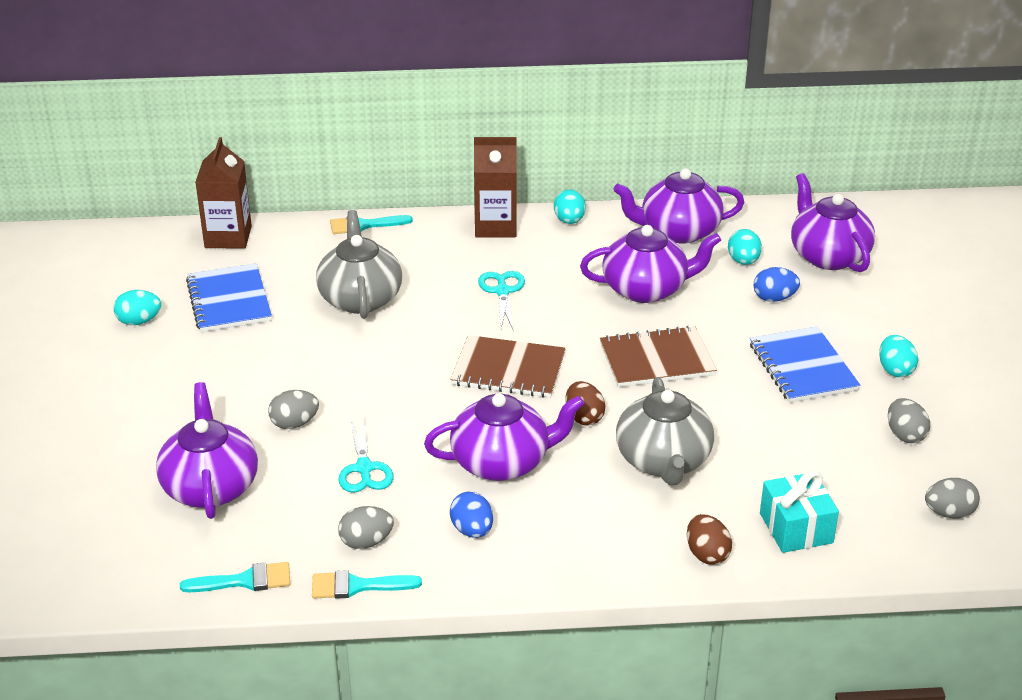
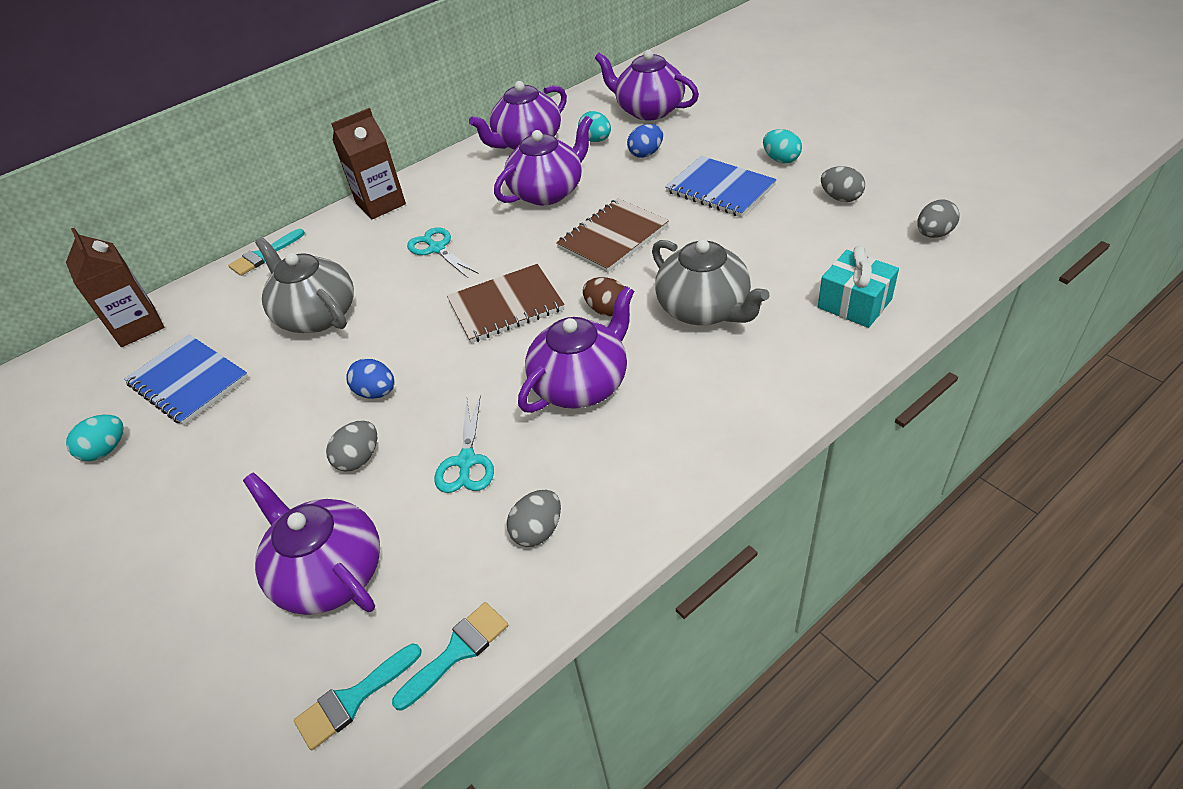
camera: 30 degrees left, 10 degrees up
turquoise brush [312,570,422,599] -> turquoise brush moved to [294,643,422,750]
turquoise scissors [338,416,394,493] -> turquoise scissors turned 45 degrees clockwise [435,395,494,493]
blue egg [450,492,493,538] -> blue egg moved to [346,359,394,399]
turquoise egg [554,190,586,224] -> none
brown egg [687,514,732,565] -> none

